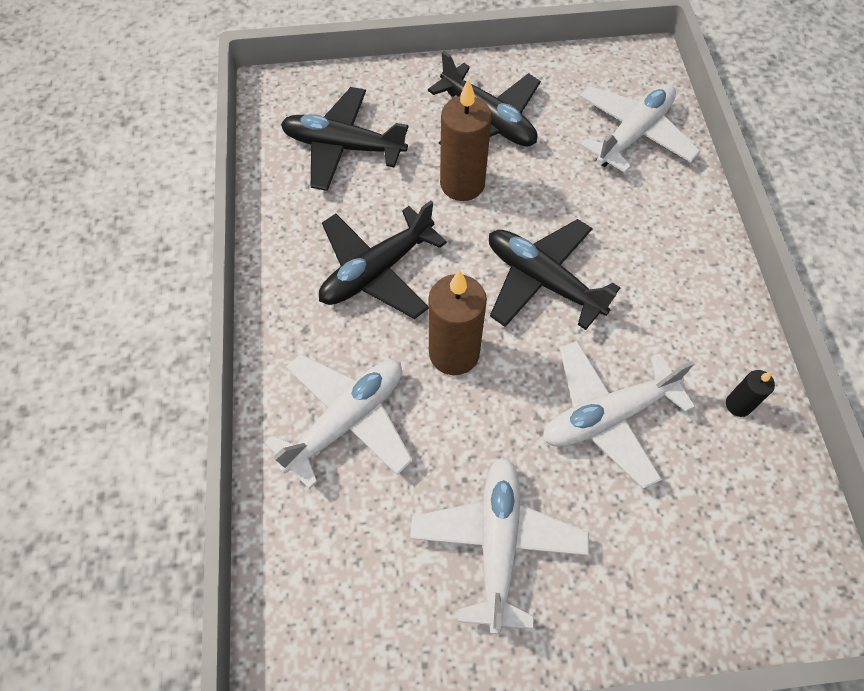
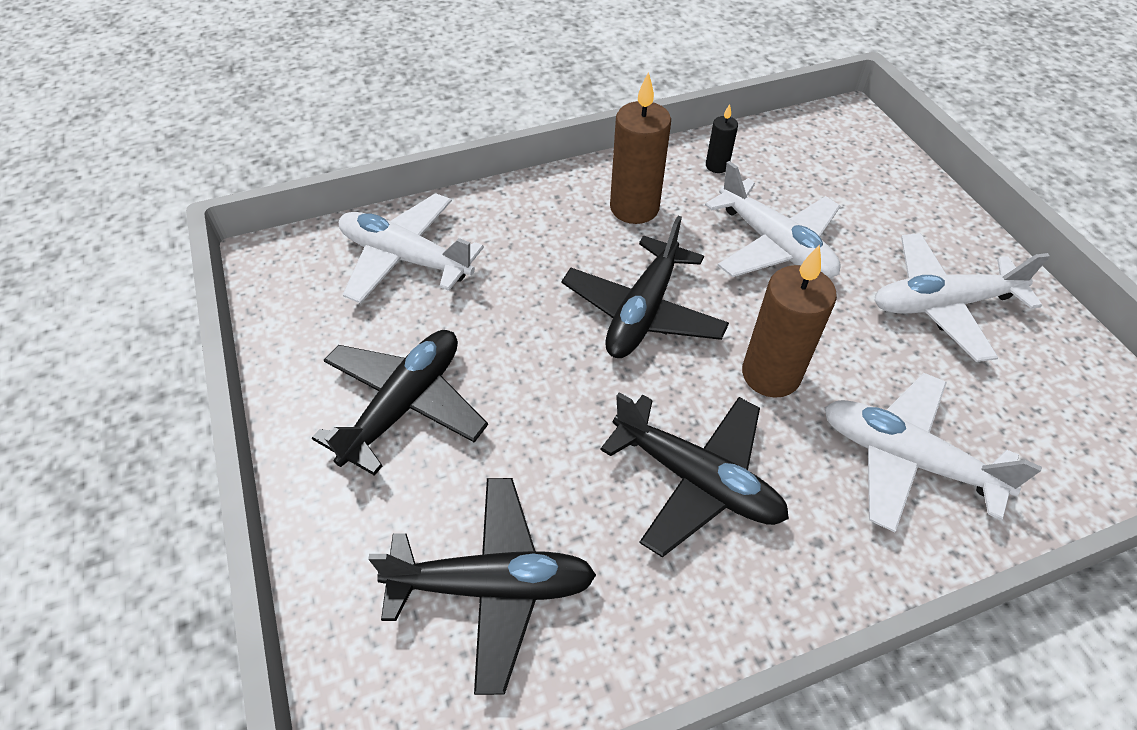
camera: 105 degrees left, 10 degrees down
black plane [281,87,409,191] -> black plane turned 90 degrees counterclockwise [368,478,596,695]
brown candle [440,78,492,201] -> brown candle moved to [610,72,671,224]

